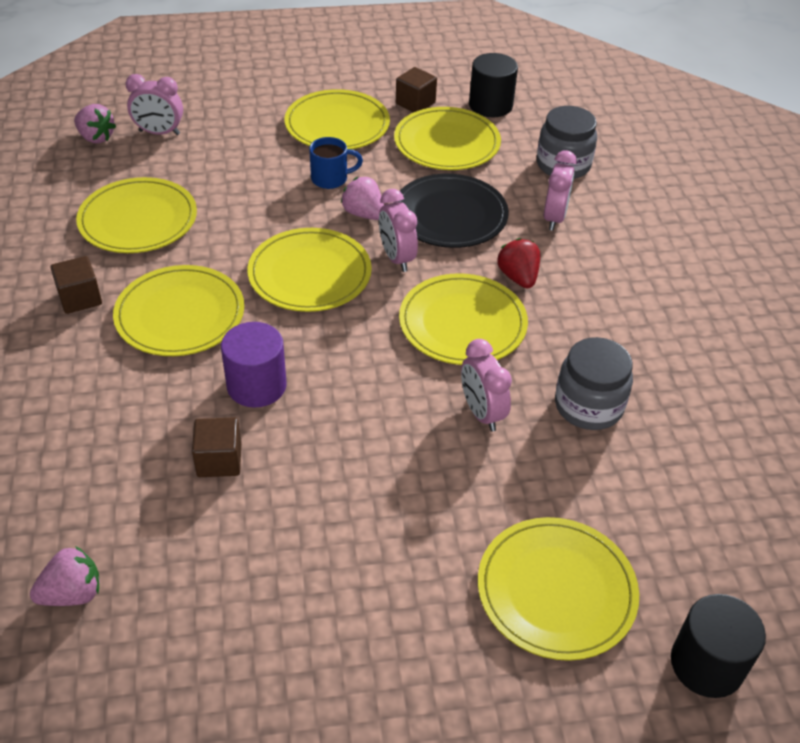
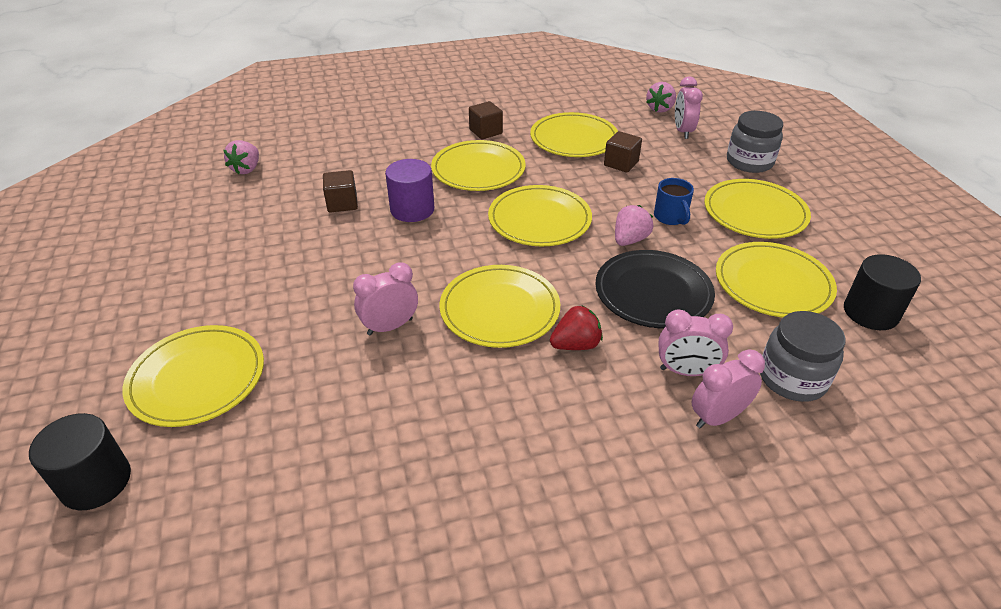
camera: 85 degrees right, 5 degrees down
pink strawberry [30,546,100,606] -> pink strawberry turned 45 degrees clockwise [223,140,259,175]
pink clock [379,189,418,272] -> pink clock moved to [692,350,765,428]
brown cube [396,67,437,112] -> brown cube moved to [604,131,642,173]
grey jar [555,337,633,430] -> grey jar moved to [727,111,783,173]

